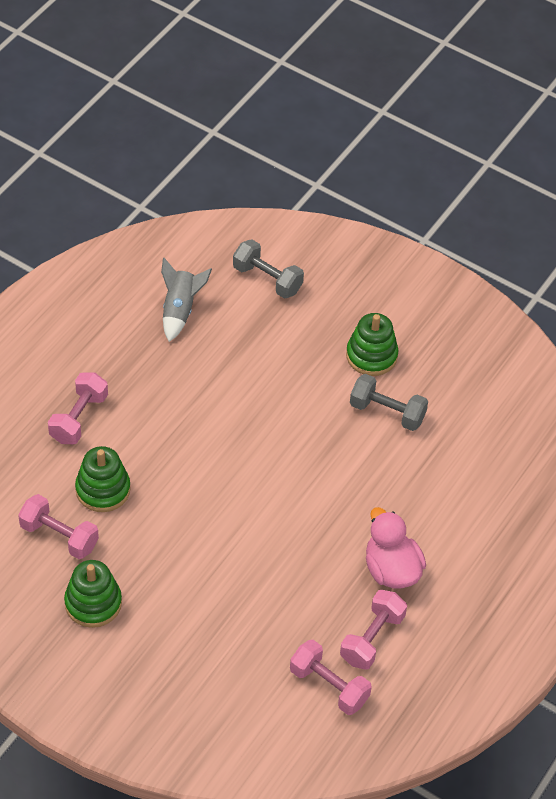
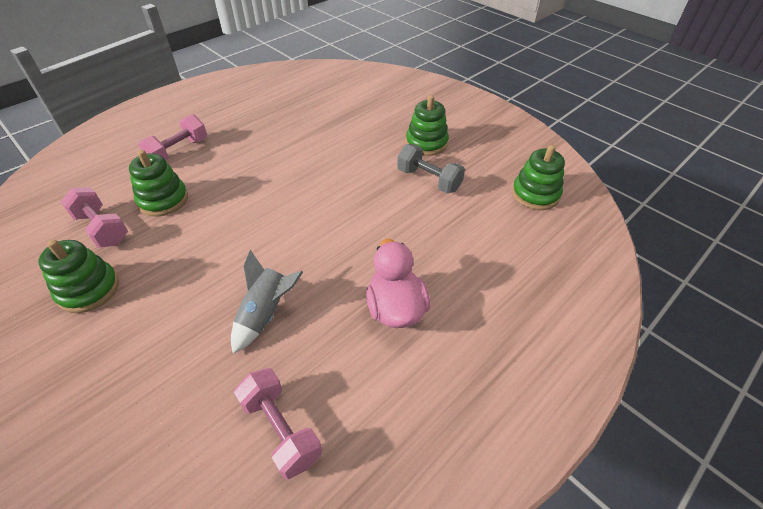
camera: 15 degrees right, 5 degrees down
grey rocket [161,258,212,342] -> grey rocket moved to [231,250,303,353]
grey dumbbell [233,239,304,299] -> none
pink dumbbell [340,590,407,670] -> none
none -> green stacking toy [512,145,565,210]

